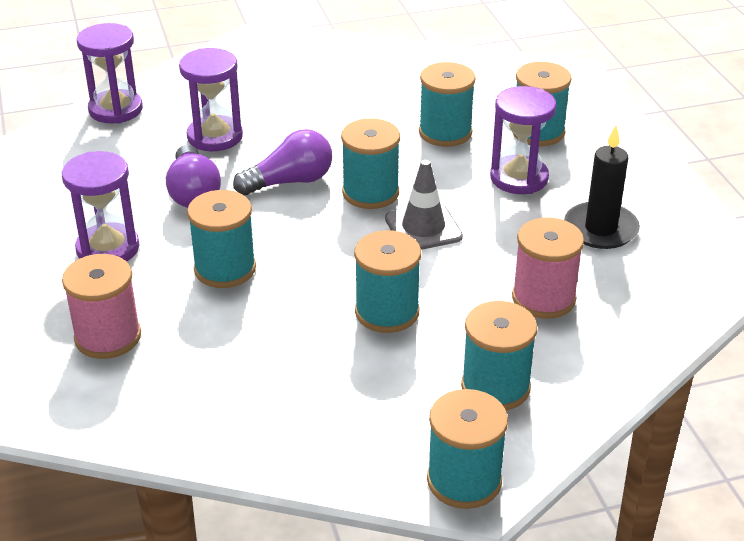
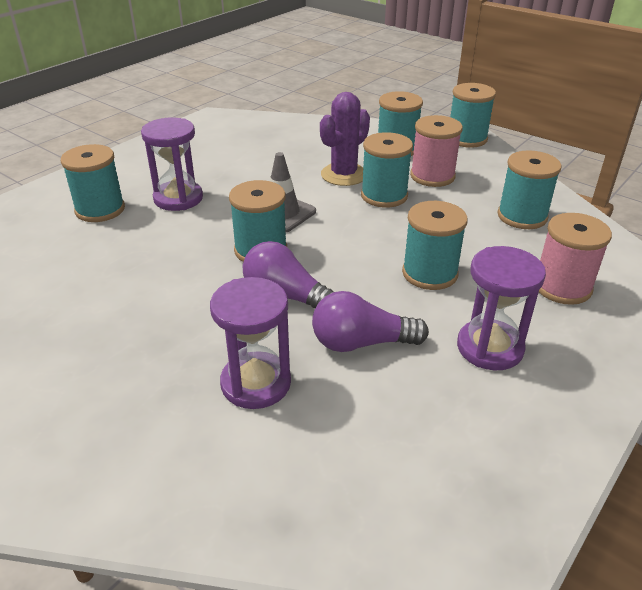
camera: 125 degrees left, 0 degrees up
purple hourglass [77,23,143,124] -> none
purple light bulb [166,145,221,208] -> purple light bulb turned 135 degrees counterclockwise [312,291,429,352]
turquoise spool [419,62,476,147] -> turquoise spool moved to [498,150,562,229]
pink spool [512,218,584,319] -> pink spool moved to [410,115,463,187]
black candle [564,125,640,249] -> none
none -> purple cactus [320,92,370,186]

